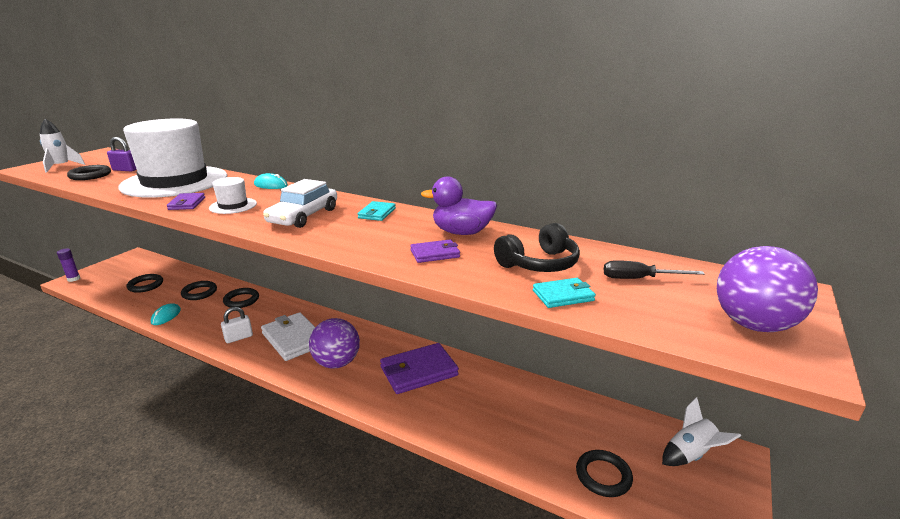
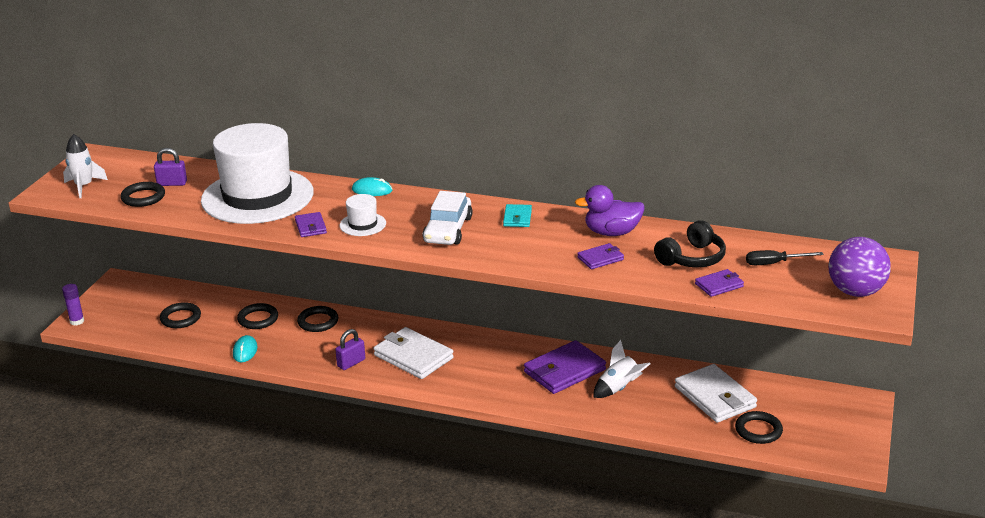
camera: 10 degrees left, 5 degrees up
white padlock [221,307,253,343] -> purple padlock [335,329,365,370]
purple ball [309,318,360,369] -> none
turquoise wallet [533,278,596,308] -> purple wallet [695,269,744,297]
white rocket [662,397,741,466] -> white rocket moved to [593,340,650,398]
none -> white wallet [675,364,757,423]

